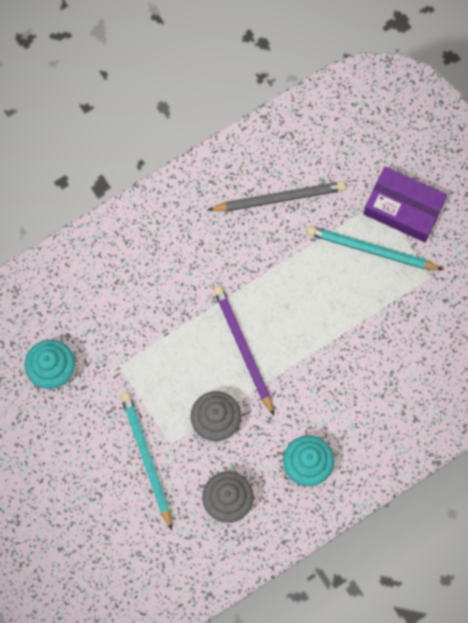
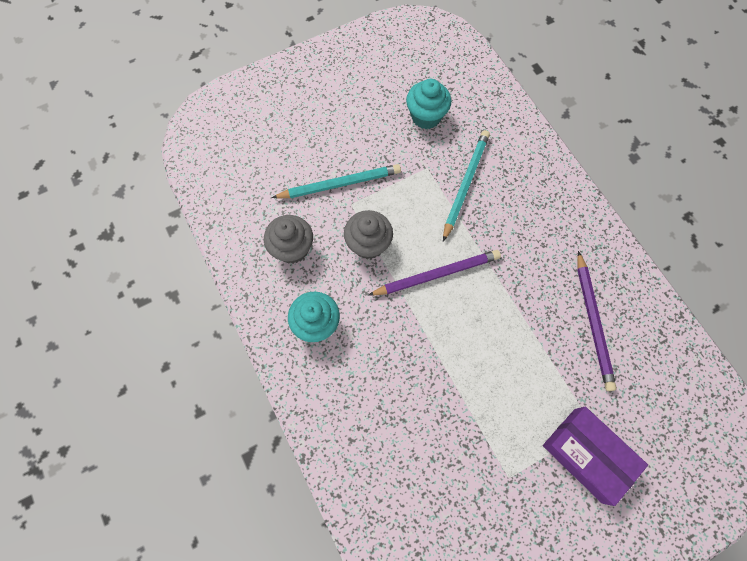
camera: 95 degrees right, 5 degrees down
grey pencil [208,181,346,211] -> purple pencil [577,251,617,391]
turquoise pencil [307,226,443,270] -> turquoise pencil moved to [443,130,490,241]
purple box [363,166,447,242] -> purple box turned 75 degrees counterclockwise [543,407,648,506]

